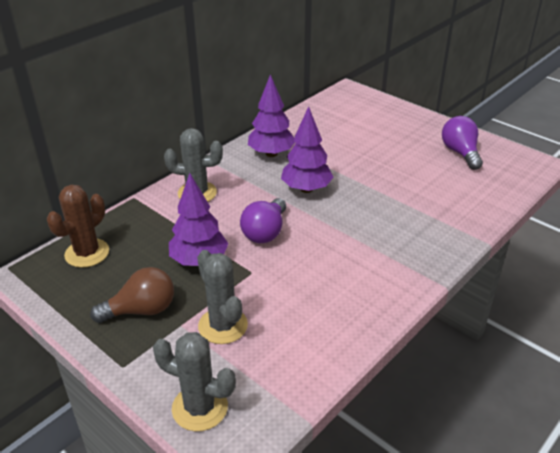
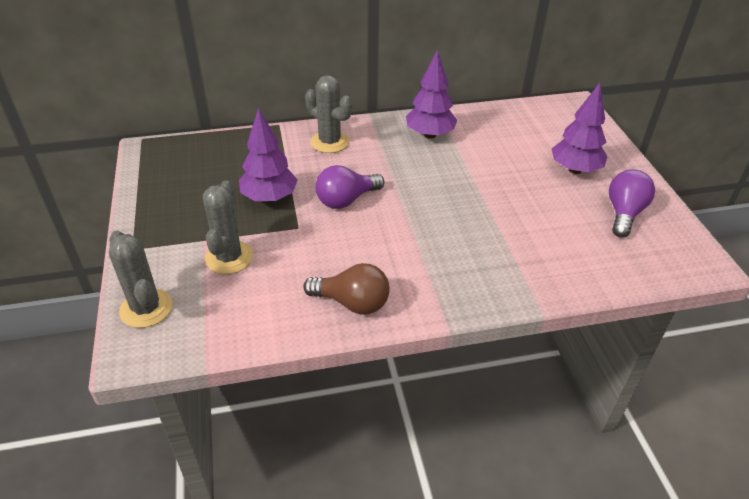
camera: 35 degrees right, 5 degrees up
brown cactus [47,185,109,268] -> none
brown light bulb [90,267,174,323] -> brown light bulb moved to [303,263,390,314]
purple tree [281,106,333,193] -> purple tree moved to [552,83,607,174]

